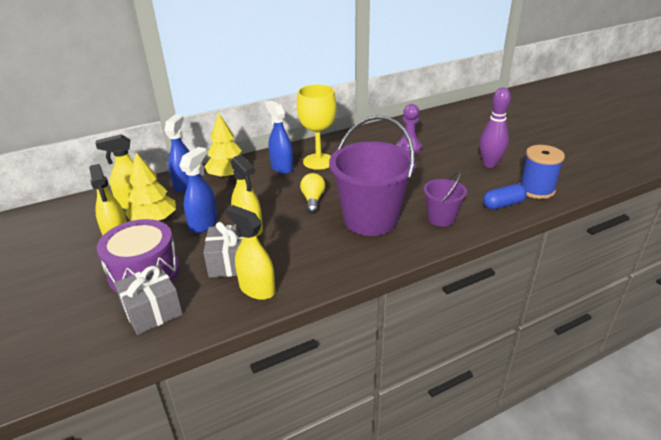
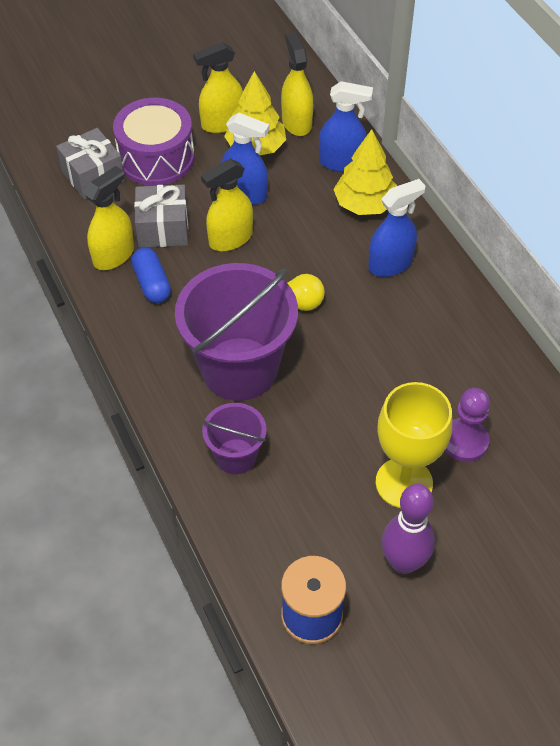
camera: 90 degrees right, 20 degrees up
yellow goblet [297,85,337,170] -> yellow goblet moved to [376,382,452,508]
blue capsule [483,184,527,210] -> blue capsule moved to [131,248,171,303]

